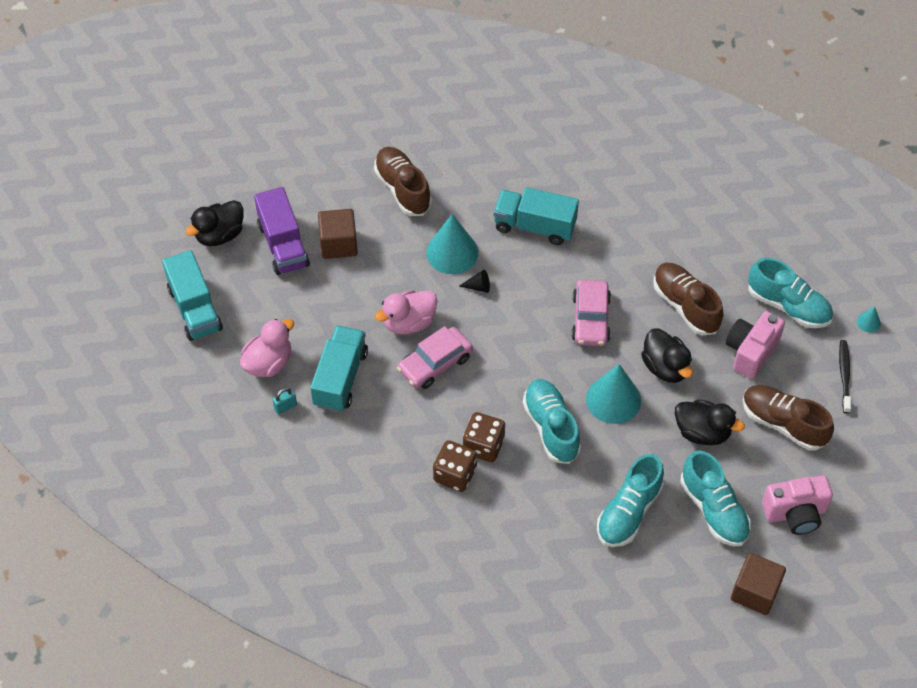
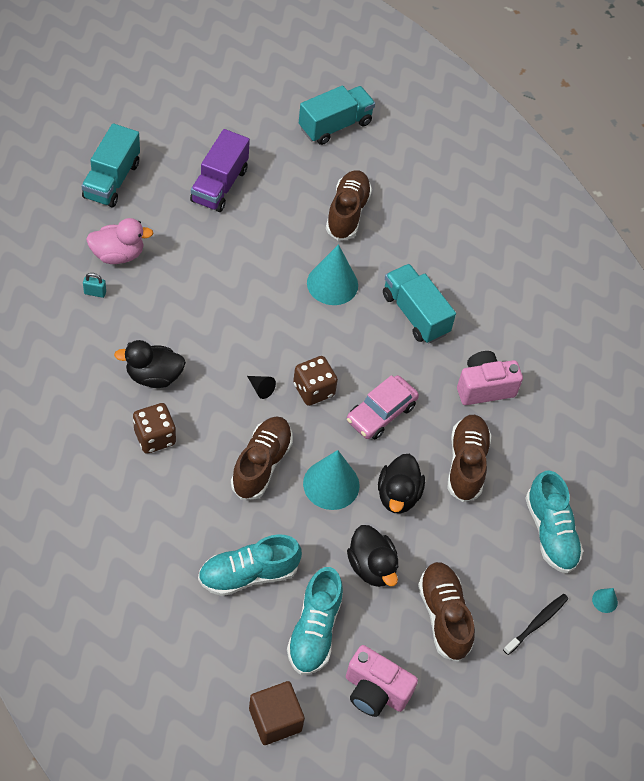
camera: 35 degrees right, 0 degrees up
black duck [185,200,244,246] -> black duck moved to [114,340,186,388]
turquoise truck [310,325,368,412] -> turquoise truck moved to [299,85,375,145]
brown cube [318,209,358,259] -> none
pink duck [375,290,438,334] -> none
pink car [397,326,473,389] -> none
black cone [459,270,490,293] -> black cone moved to [247,376,276,399]
brown dice [463,412,505,462] -> brown dice moved to [293,356,338,406]
turquoise shoe [523,379,581,464] -> brown shoe [231,416,293,500]
pink camera [725,311,785,379] -> pink camera moved to [457,351,523,405]

